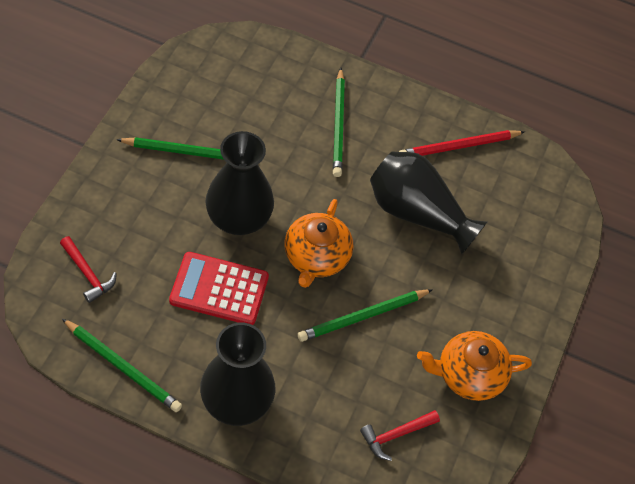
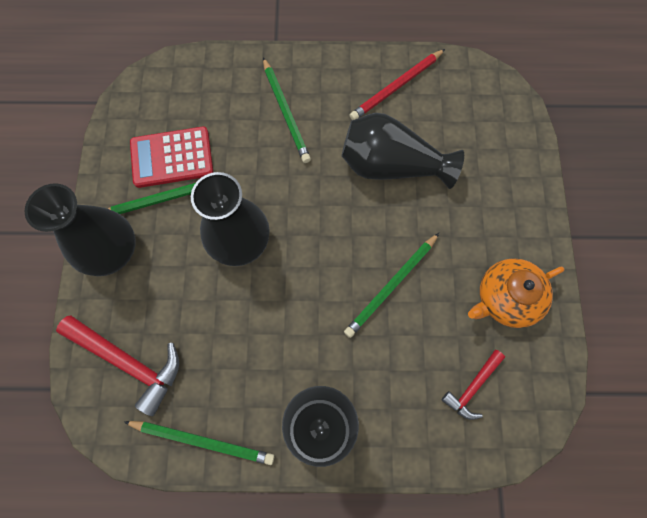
camera: 15 degrees left, 15 degrees up
red hammer [60,236,117,303] -> red hammer [56,316,179,416], size x1.73
red calculator [169,252,269,325] -> red calculator moved to [130,127,213,188]
orange teapot [285,199,353,288] -> none
none -> black vase [25,183,136,276]

